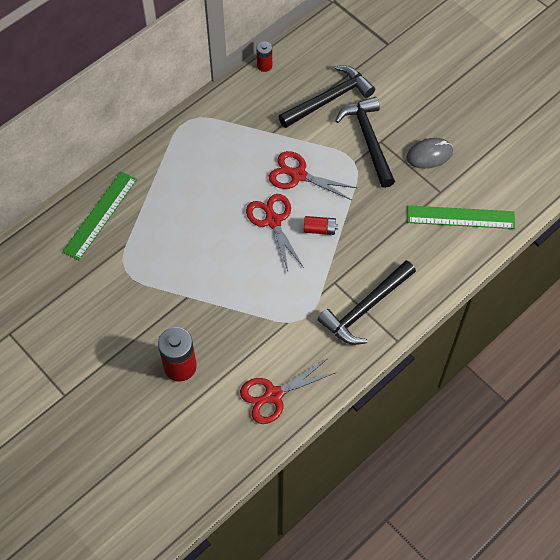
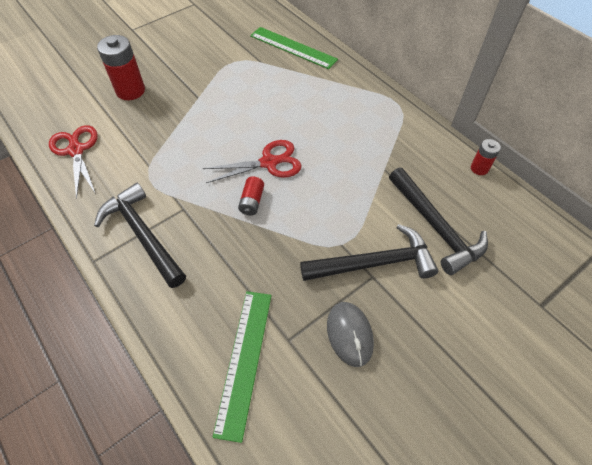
camera: 95 degrees right, 5 degrees down
red scissors [269,151,357,200] -> none

